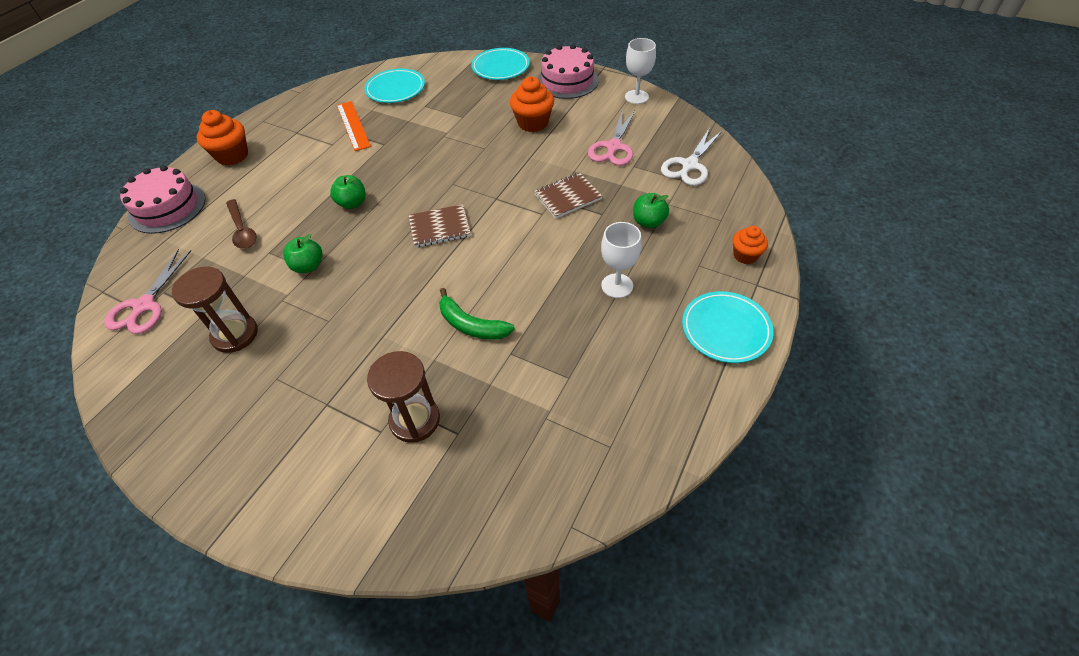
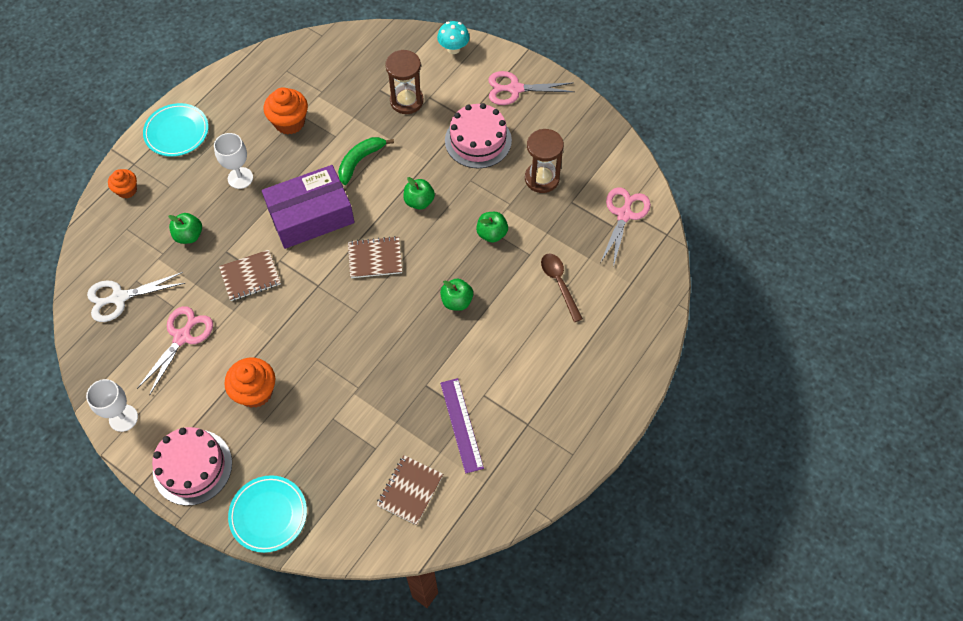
camera: 175 degrees left, 10 degrees up
pink cake [120,165,206,234] -> pink cake moved to [445,103,512,168]
orange cupcake [197,110,248,165] -> orange cupcake moved to [264,87,308,135]
orange ruler [337,101,371,151] -> purple ruler [440,378,484,473]
turquoise plate [364,69,425,103] -> brown notebook [376,455,443,525]
green banana [439,288,515,340] -> green banana turned 90 degrees counterclockwise [338,137,394,185]
white scissors [661,128,722,186] -> white scissors turned 150 degrees counterclockwise [87,272,185,322]
none -> purple box [262,165,355,249]
none -> green apple [403,177,435,210]
none -> turquoise mushroom [437,21,469,54]
none -> pink scissors [488,71,574,105]

